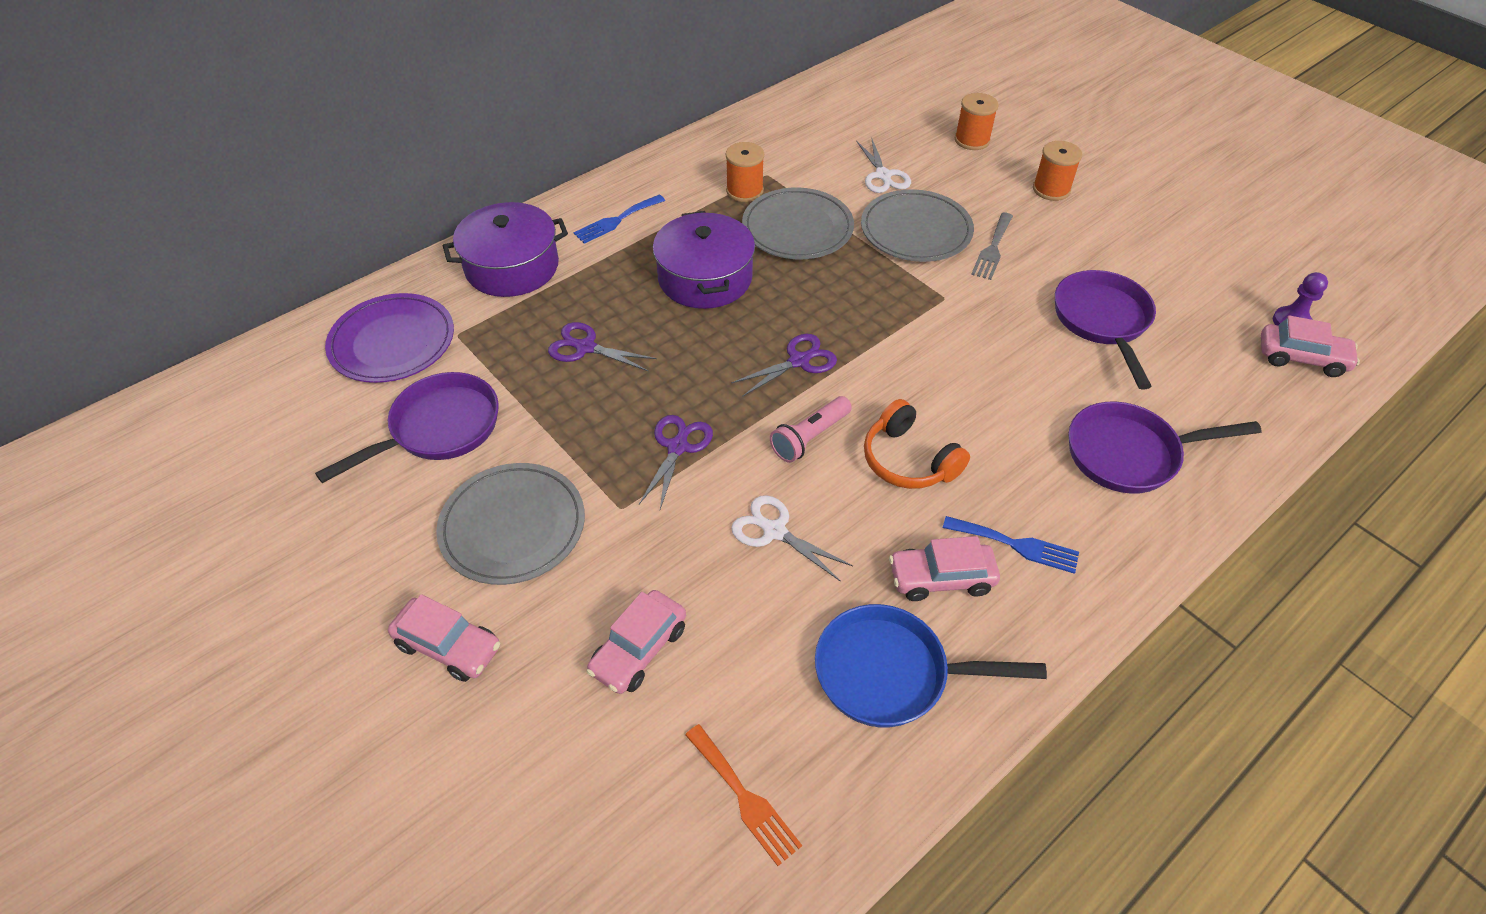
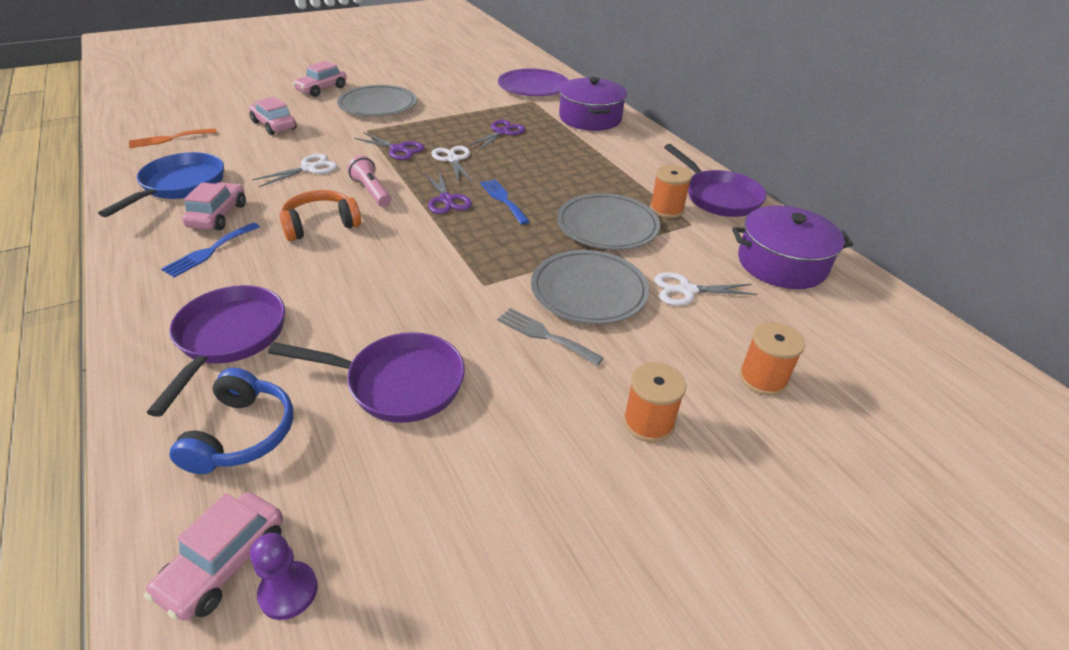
camera: 100 degrees right, 10 degrees down
purple pan [315,372,499,483] -> purple pan moved to [664,144,766,217]
blue fork [573,195,665,244] -> blue fork moved to [480,179,530,224]
purple pot [653,211,755,309] -> purple pot moved to [732,205,853,289]
none -> blue headphones [169,368,293,474]
none -> white scissors [431,146,473,183]

